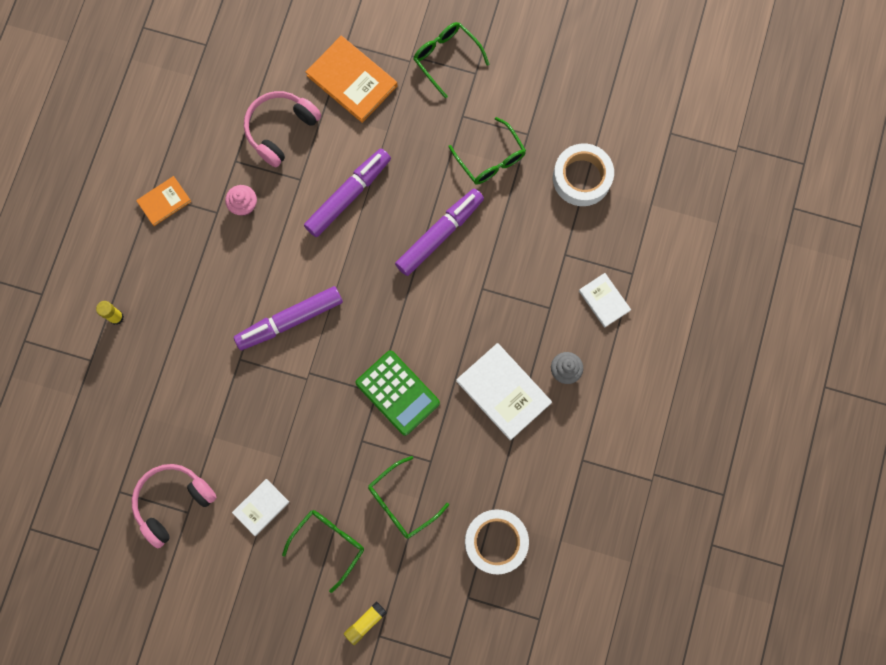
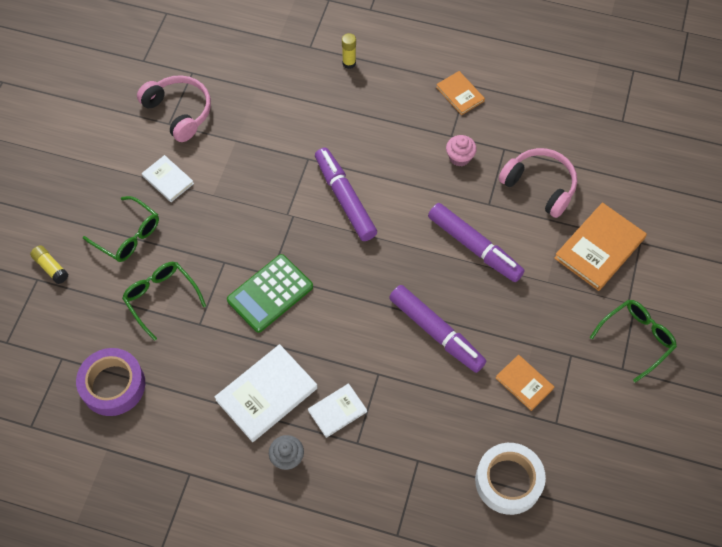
camera: 90 degrees right, 15 degrees down
green glasses [448,117,526,185] -> orange book [496,355,554,411]
white tape [465,509,529,575] -> purple tape [76,348,145,416]
white book [579,273,631,328] -> white book moved to [308,384,367,438]

